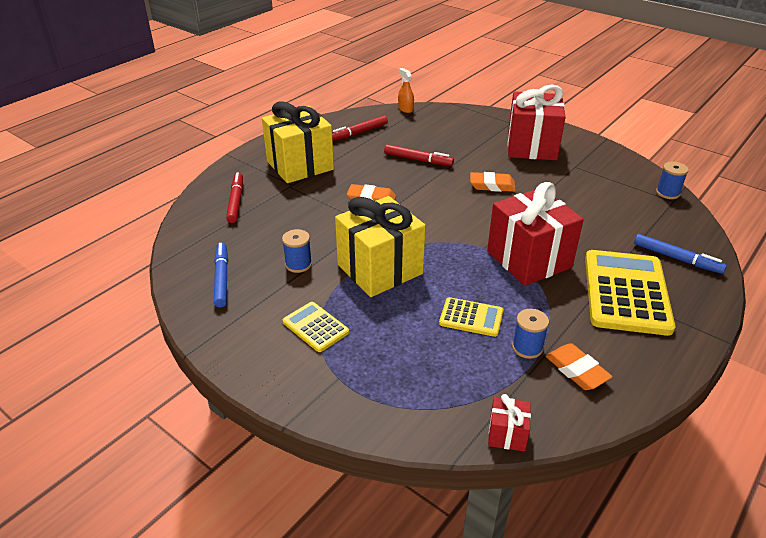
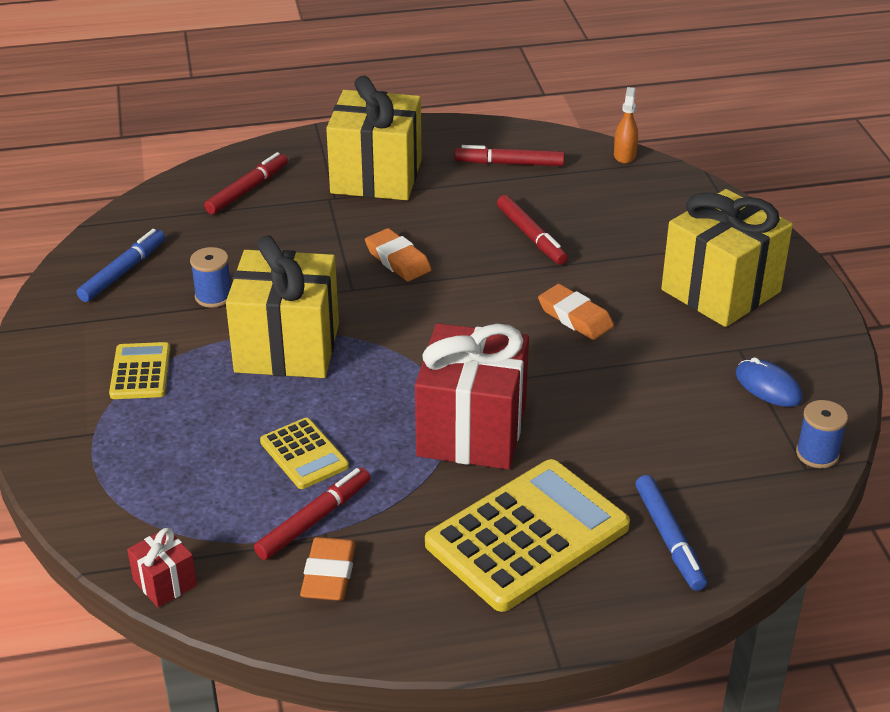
camera: 40 degrees right, 0 degrees up
red gift [507,84,566,160] -> yellow gift [661,189,793,327]
blue spool [512,309,549,359] -> red marker [254,468,371,560]
none -> blue mouse [736,357,802,407]

